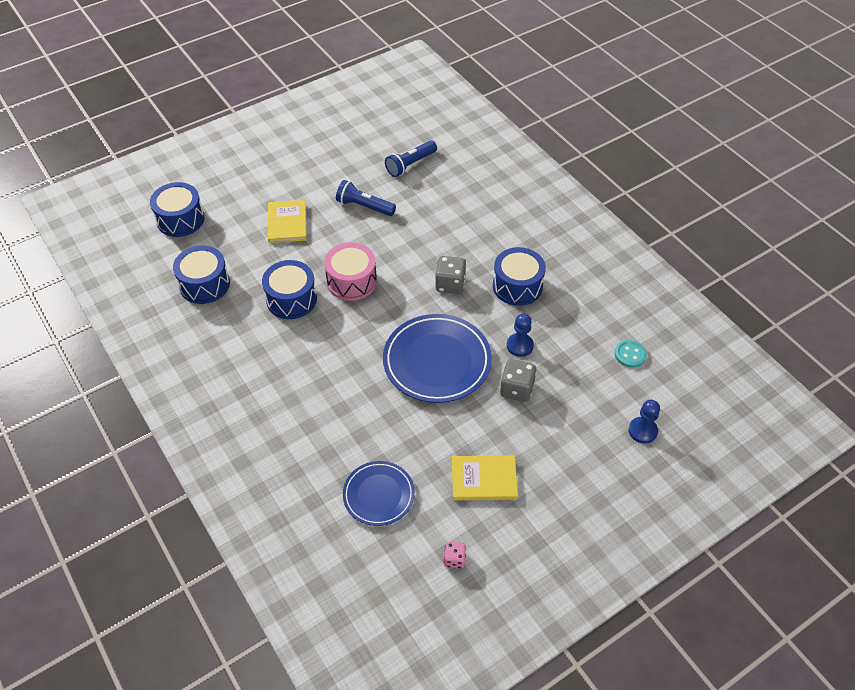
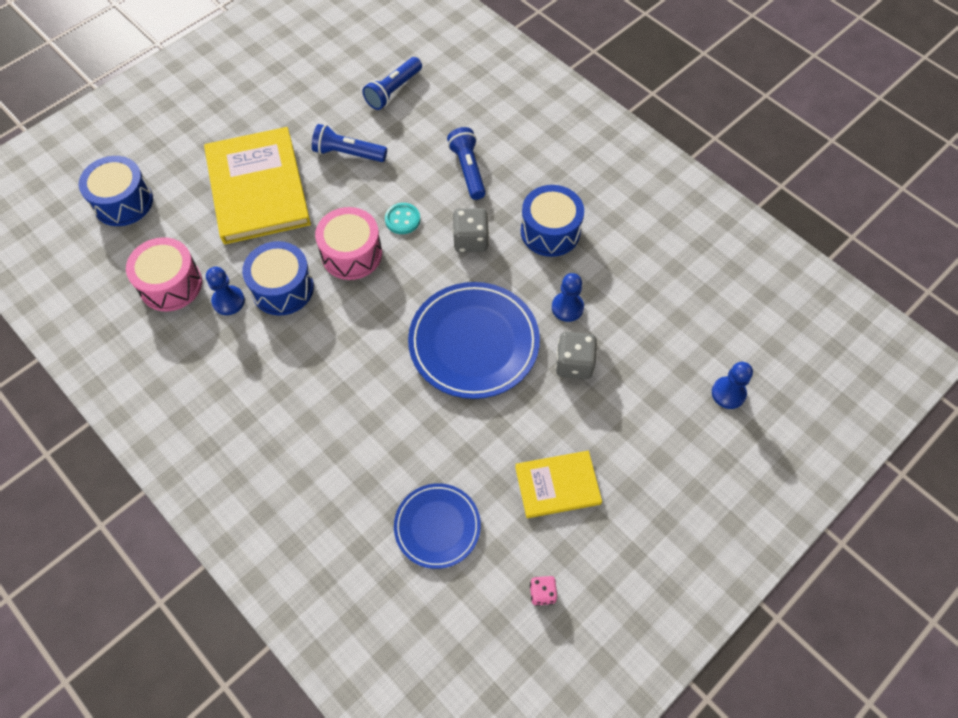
camera: 10 degrees left, 10 degrees up
blue drum [173,246,230,304] -> pink drum [126,237,202,312]
yellow book [268,200,307,243] -> yellow book [204,127,311,245], size x1.86
turquoise button [615,340,647,368] -> turquoise button moved to [385,203,420,234]
none -> blue pawn [206,267,245,315]
none -> blue flashlight [447,127,486,200]

